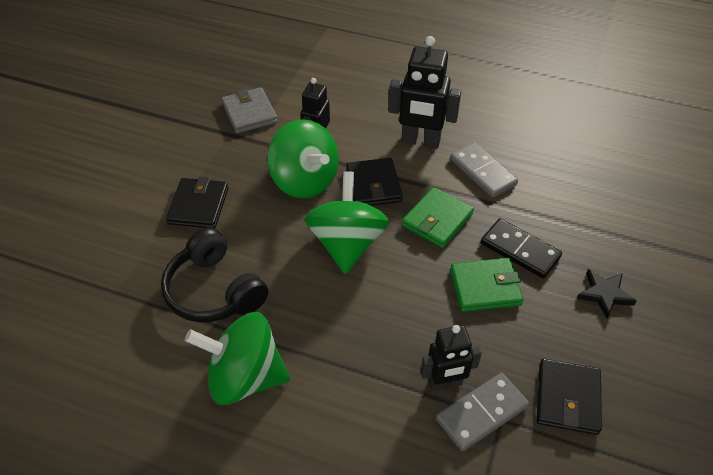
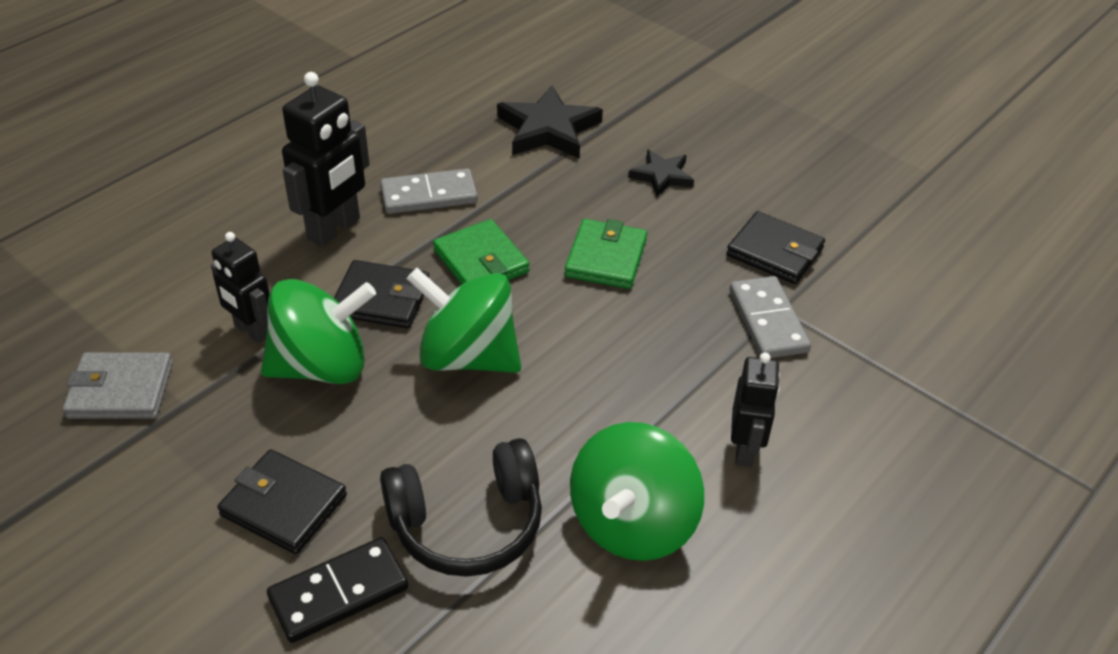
camera: 70 degrees left, 5 degrees down
black robot [421,325,482,391] -> black robot moved to [731,353,780,467]
black domino [481,218,562,278] -> black domino moved to [267,537,408,643]
none -> black star [497,85,603,158]

